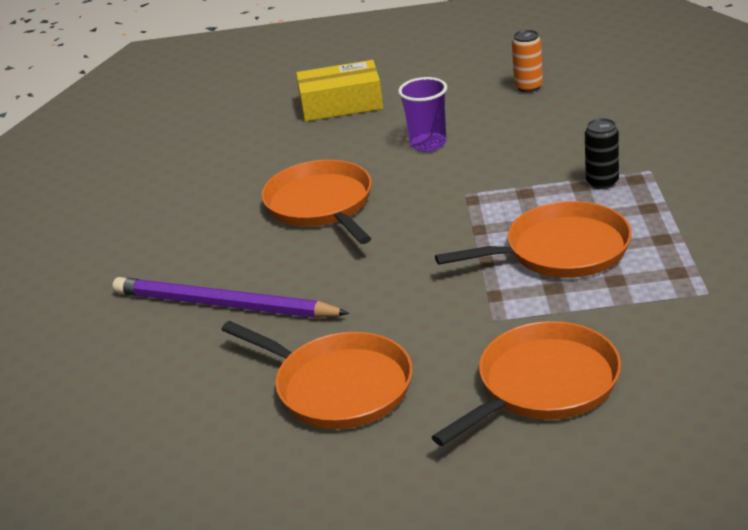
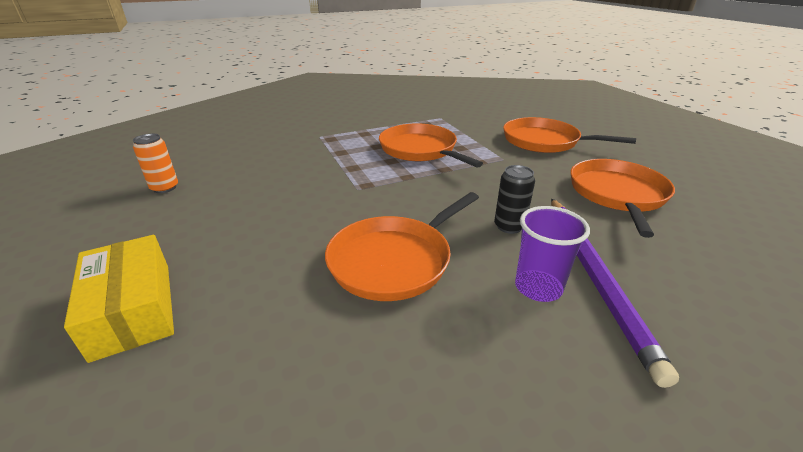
camera: 115 degrees left, 0 degrees up
purple cup [398,77,447,152] -> purple cup moved to [515,206,590,302]
black can [585,118,619,189] -> black can moved to [494,165,535,234]

